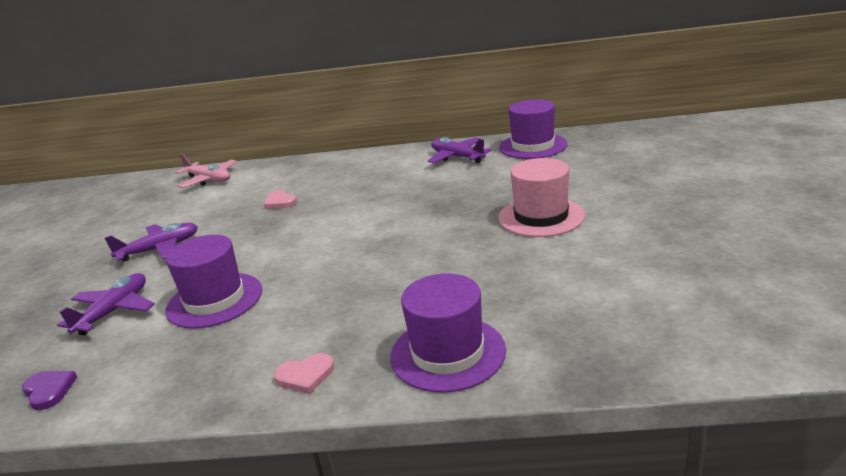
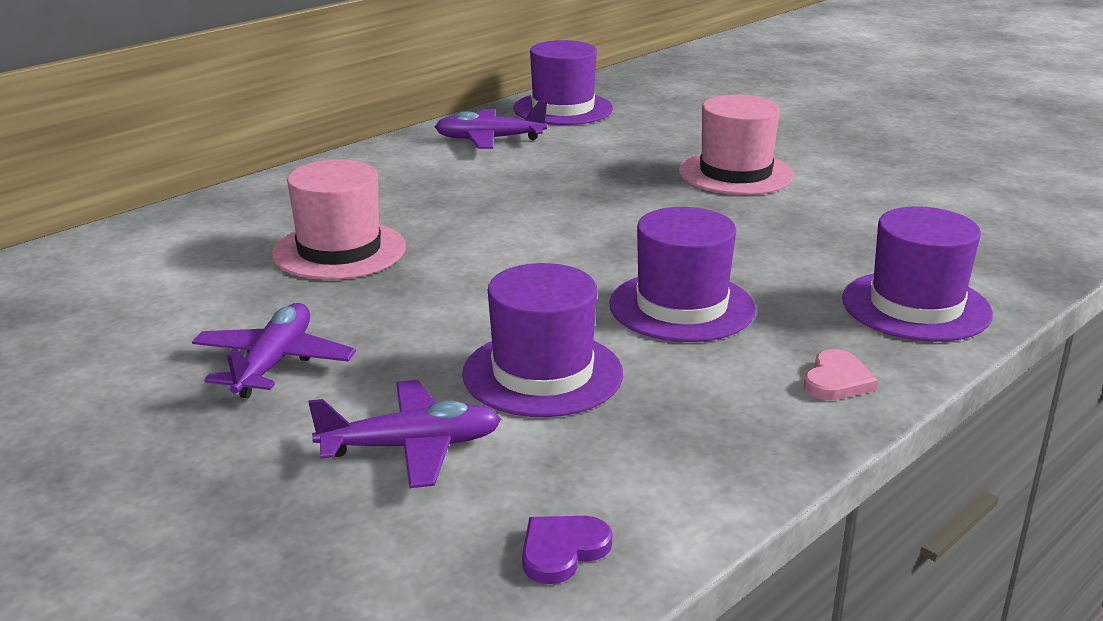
camera: 50 degrees left, 0 degrees up
purple heart [22,371,77,410] -> purple heart turned 45 degrees counterclockwise [522,516,612,584]
purple plane [57,273,155,335] -> purple plane turned 105 degrees clockwise [308,380,501,488]
pink plane [175,154,237,188] -> none
pink heart [264,190,297,209] -> pink hat [272,159,406,280]
none -> purple hat [609,207,756,342]

